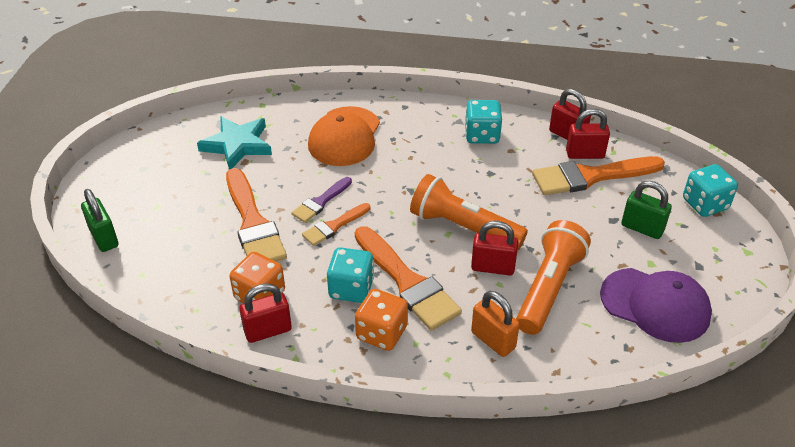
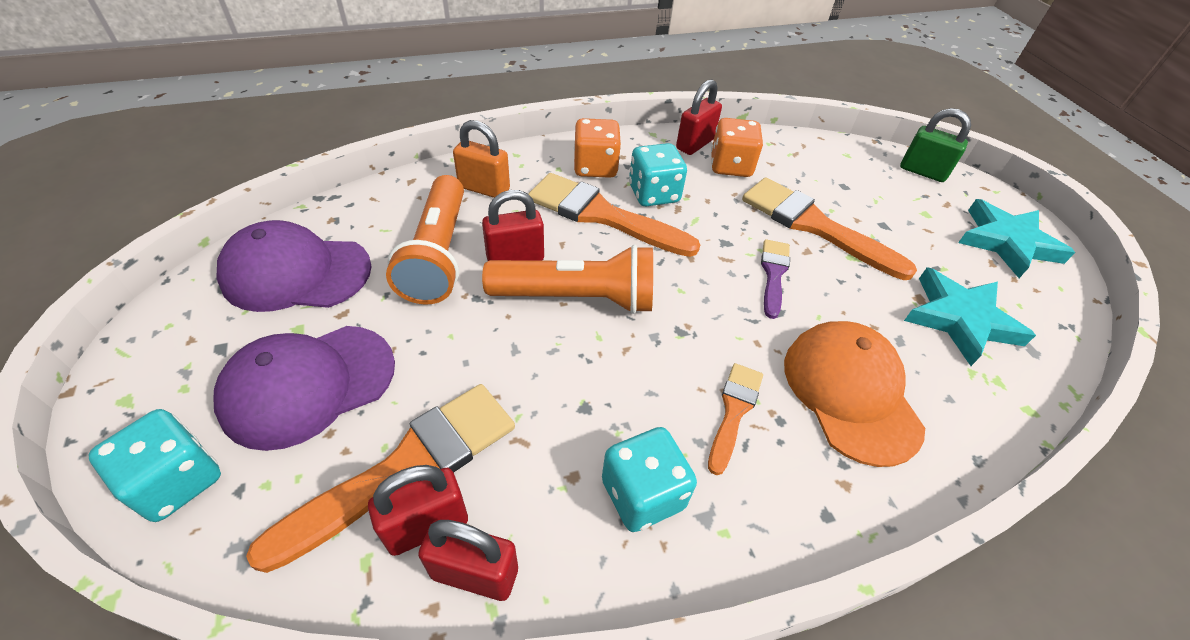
camera: 150 degrees right, 5 degrees up
orange brush [302,203,370,246] -> orange brush moved to [708,363,763,475]
green padlock [621,181,672,239] -> purple cap [213,326,395,451]
none -> turquoise star [958,199,1075,278]

